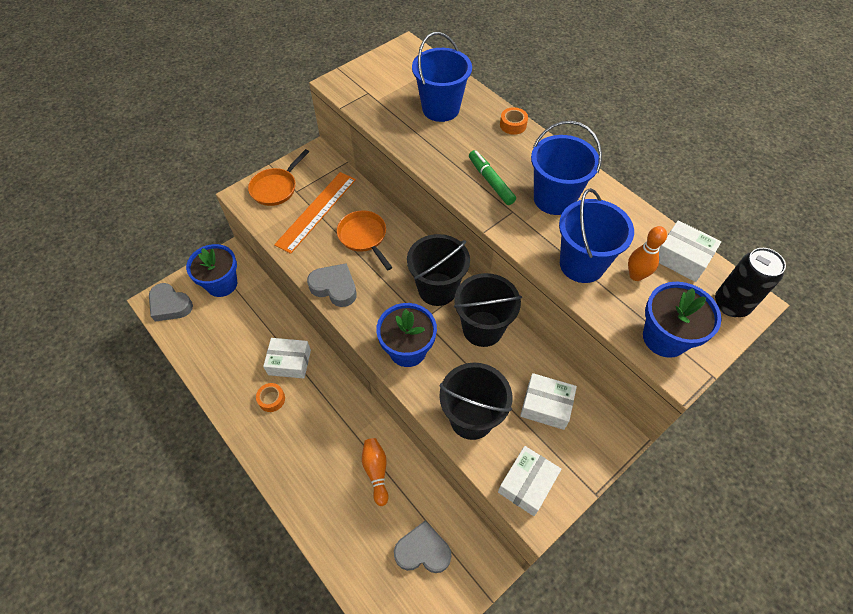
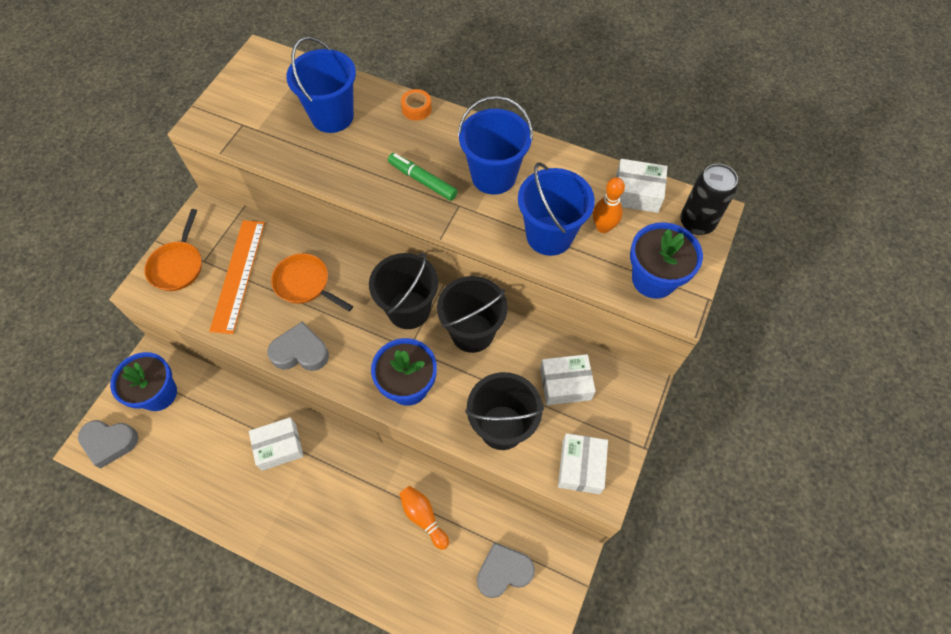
camera: 25 degrees left, 5 degrees up
orange tape [256,383,285,412] -> none

